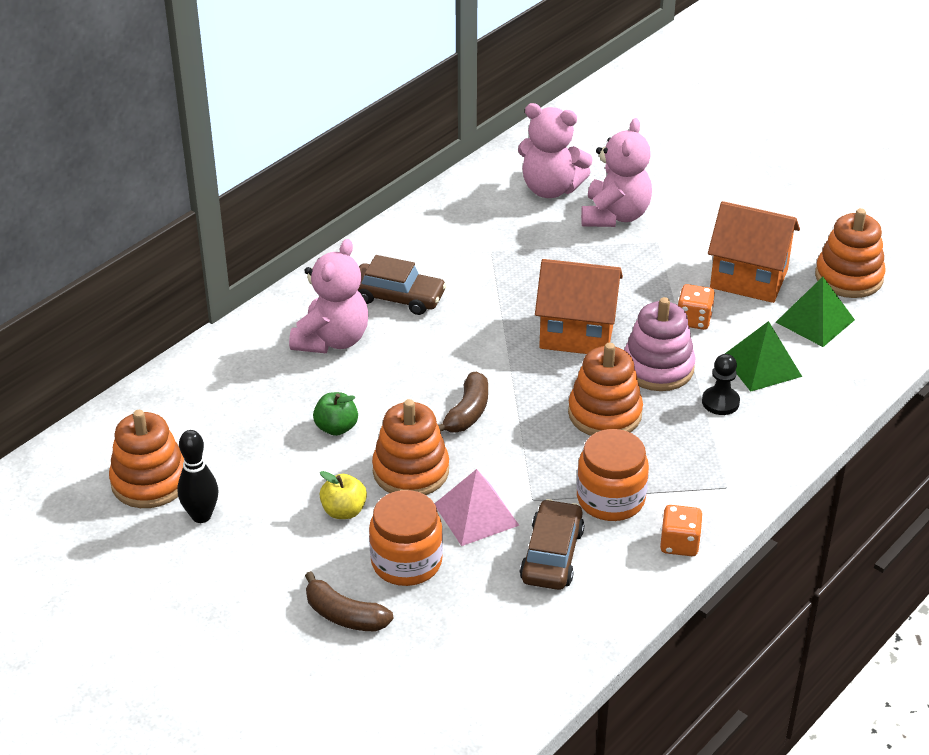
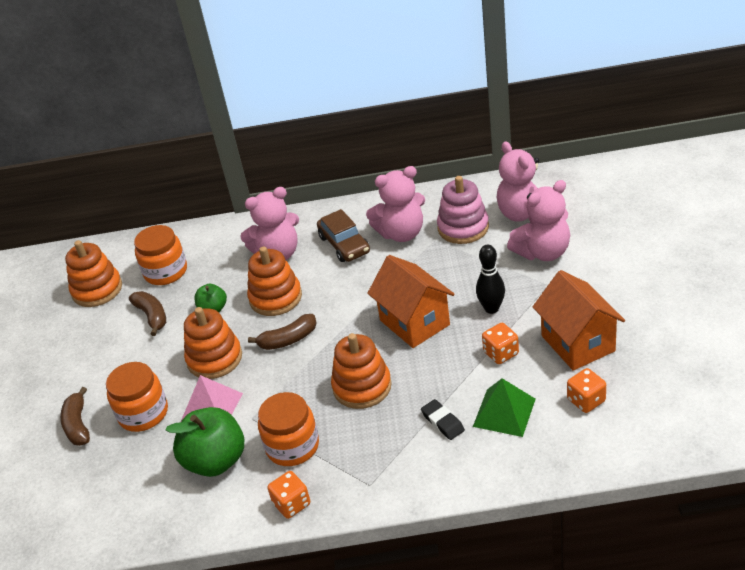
camera: 50 degrees right, 0 degrees up
black bowling pin [177,430,218,523] -> black bowling pin moved to [476,245,505,314]
yellow apple [320,471,367,519] -> none
brown car [520,499,584,590] -> green apple [166,407,244,477]
pink stacking toy [624,297,696,391] -> pink stacking toy moved to [437,176,489,244]
black pawn [702,354,740,415] -> black eraser [421,399,465,440]
green pyramid [776,277,855,347] -> orange dice [567,368,606,413]
orange stacking toy [815,208,885,298] -> orange stacking toy moved to [247,246,302,316]
none -> brown banana [129,291,166,336]
none -> orange jar [134,225,187,285]
none -> pink teddy bear [366,166,425,242]

